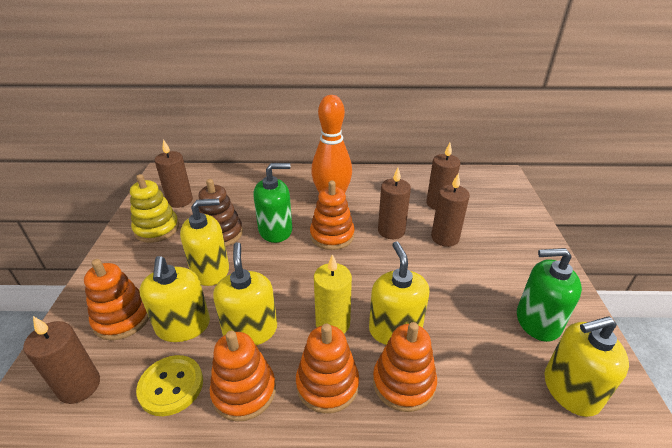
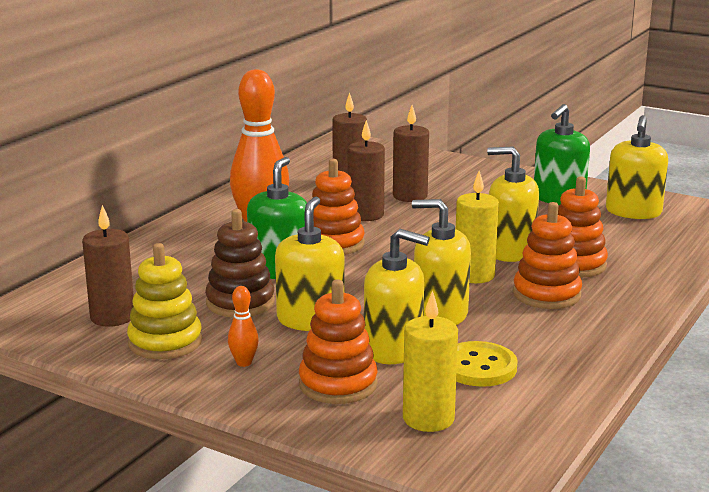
camera: 60 degrees left, 15 degrees down
brown candle [23,316,100,404] -> yellow candle [403,291,458,432]
orange stacking toy [210,331,276,422] -> none
none -> orange bowling pin [228,286,259,367]

